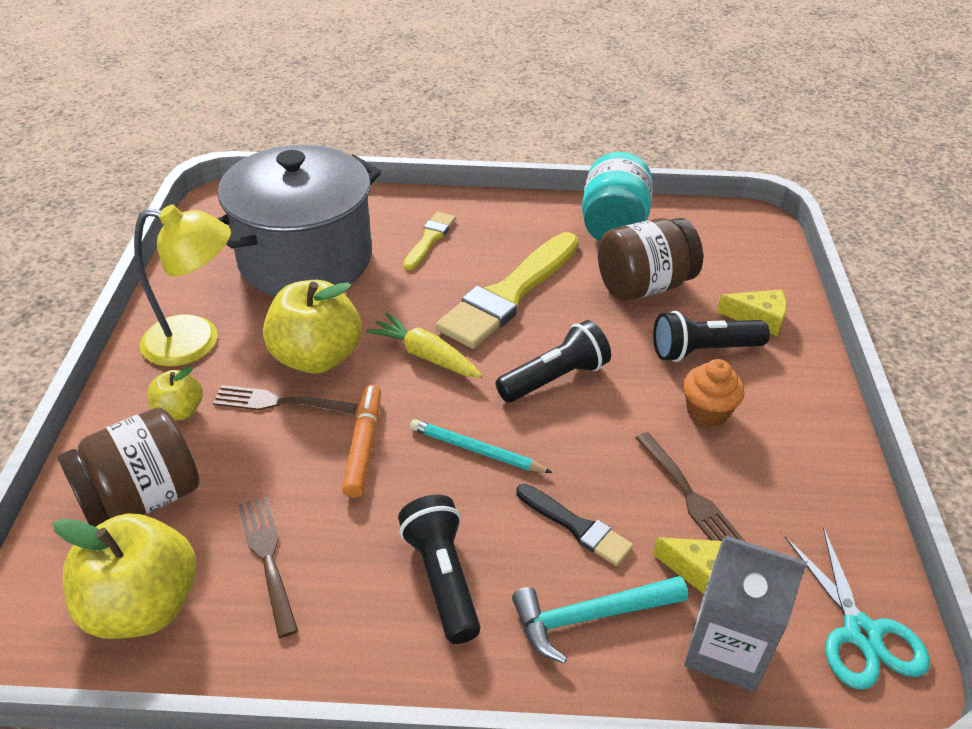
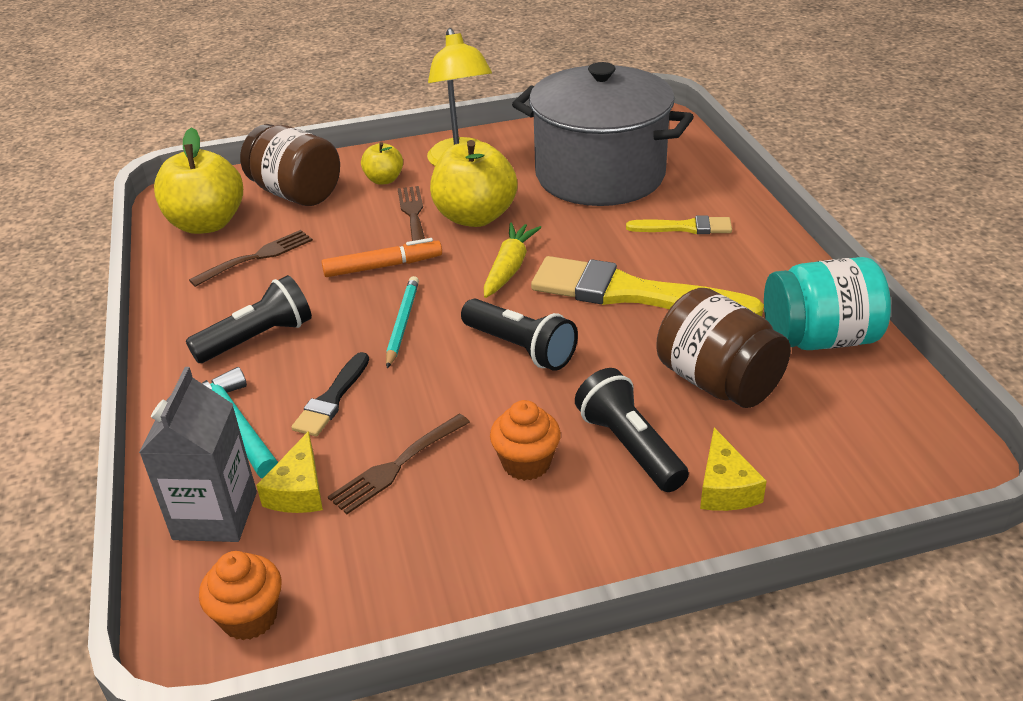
camera: 75 degrees right, 5 degrees down
turquoise scissors [784,527,930,690] -> orange cupcake [199,551,282,640]

